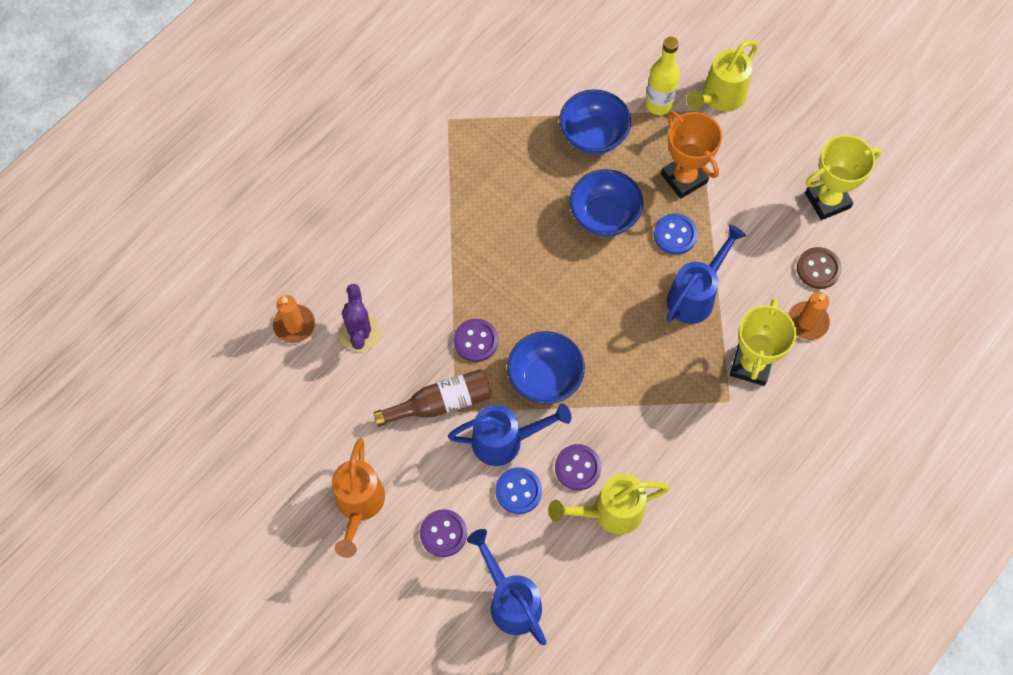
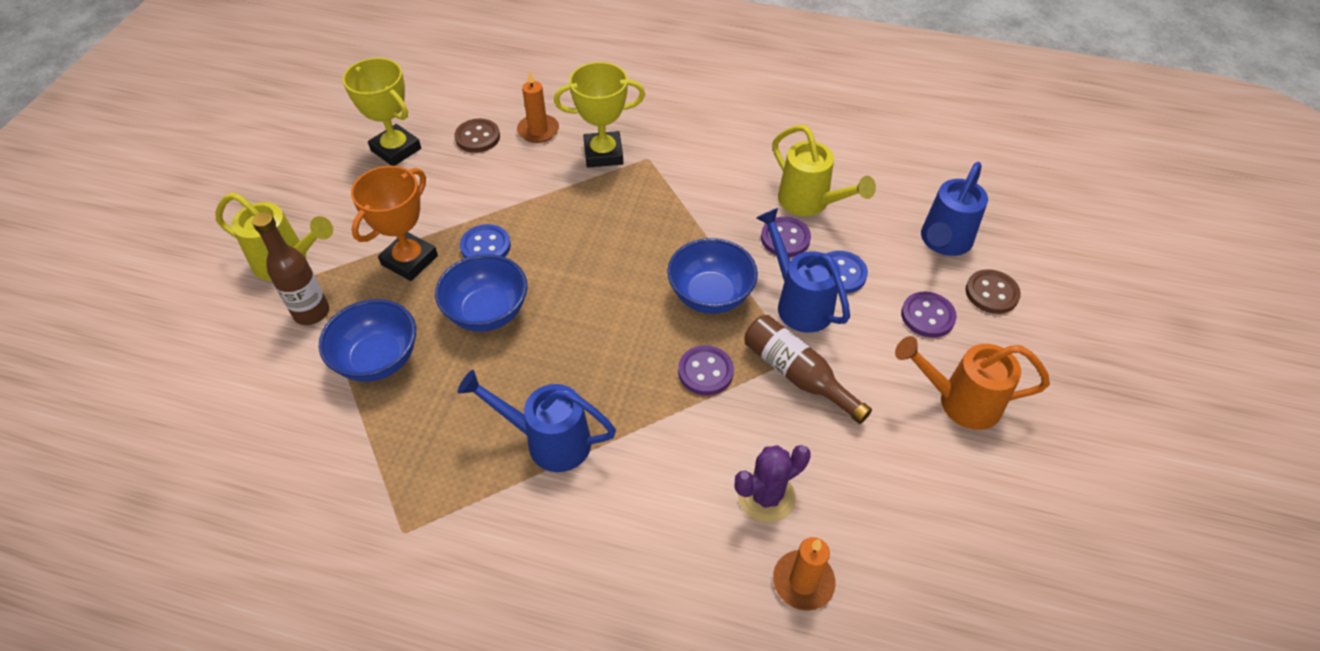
camera: 115 degrees left, 15 degrees down
orange watering can [332,438,385,558] -> orange watering can turned 150 degrees counterclockwise [895,336,1050,430]
yellow bottle [645,37,680,115] -> brown bottle [252,212,329,325]
blue watering can [666,225,746,324] -> blue watering can moved to [458,370,616,472]
none -> brown button [965,269,1021,314]

